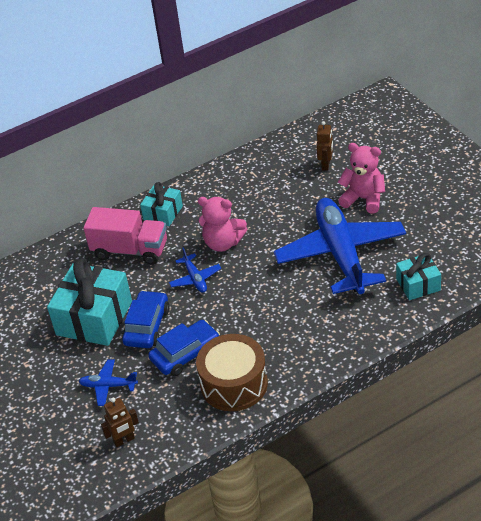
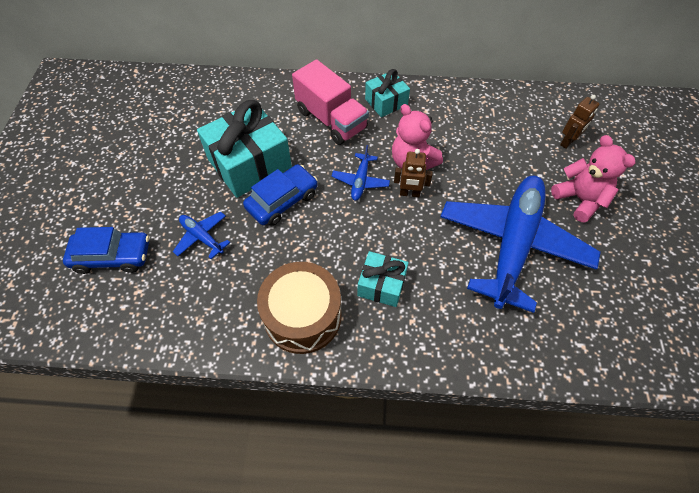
camera: 30 degrees right, 15 degrees up
brown robot [101,398,139,447] -> brown robot moved to [394,149,433,197]
blue car [148,320,220,376] -> blue car moved to [63,227,149,274]
turquoise gift [396,253,441,300] -> turquoise gift moved to [357,251,409,307]

